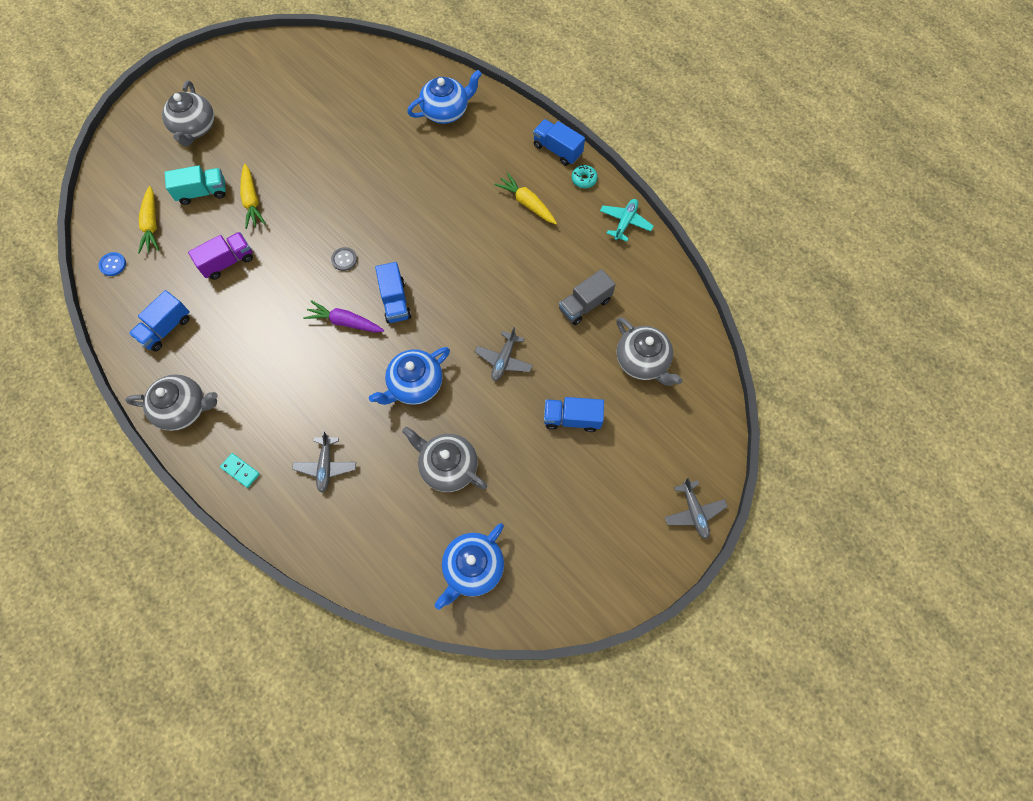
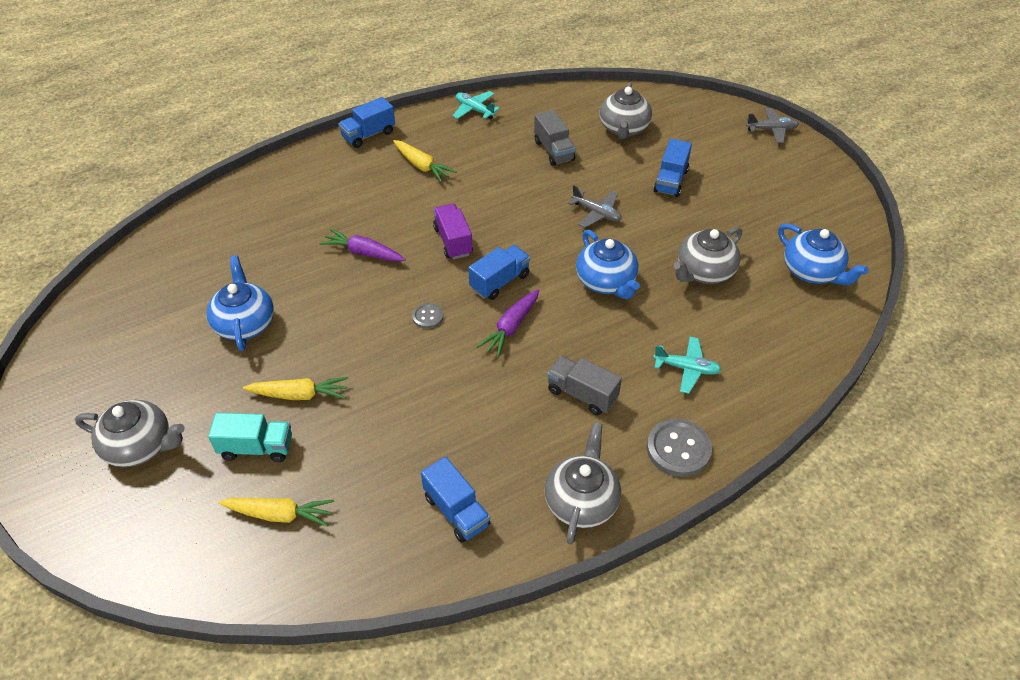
camera: 75 degrees left, 20 degrees down
blue button [98,252,126,276] -> none
turquoise truck [165,165,226,205] -> turquoise truck turned 90 degrees clockwise [208,413,292,462]
purple truck [188,232,253,280] -> purple truck moved to [433,204,473,259]
turquoise domino [220,453,260,488] -> grey button [647,419,712,477]
grey plane [292,431,356,493] -> turquoise plane [653,337,721,394]
blue truck [375,262,411,323] -> blue truck turned 45 degrees counterclockwise [468,245,530,300]
blue teapot [407,70,482,124] -> blue teapot moved to [206,255,274,351]
yellow carrot [494,172,557,224] -> yellow carrot turned 105 degrees counterclockwise [393,140,457,182]
turquoise donut [572,165,598,188] -> none
grey teapot [616,317,682,386] -> grey teapot turned 120 degrees clockwise [599,83,652,139]
none -> purple carrot [319,229,406,262]
none -> grey truck [547,356,622,415]

